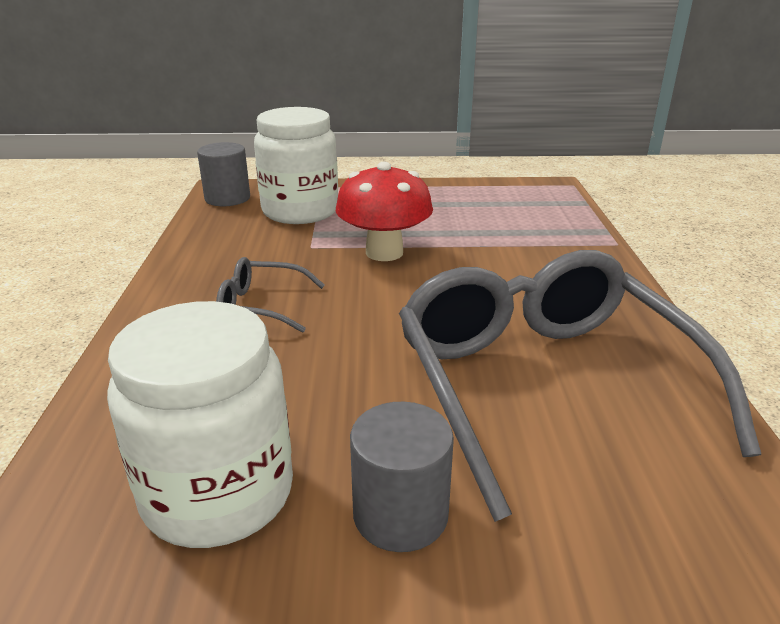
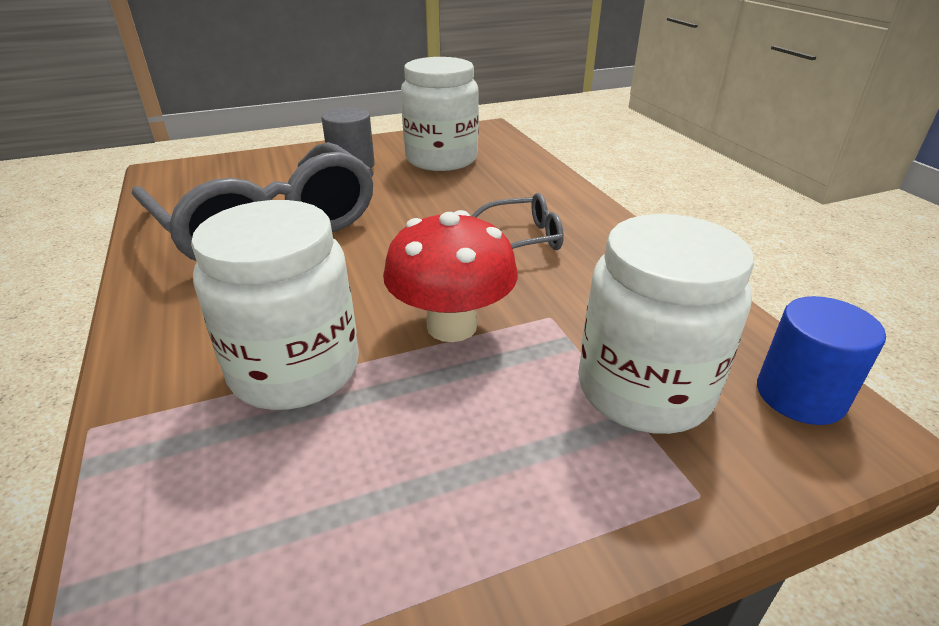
camera: 160 degrees right, 5 degrees up
grey cylinder [197,142,250,206] -> blue cylinder [757,296,886,425]
none -> white jar [191,200,359,410]

